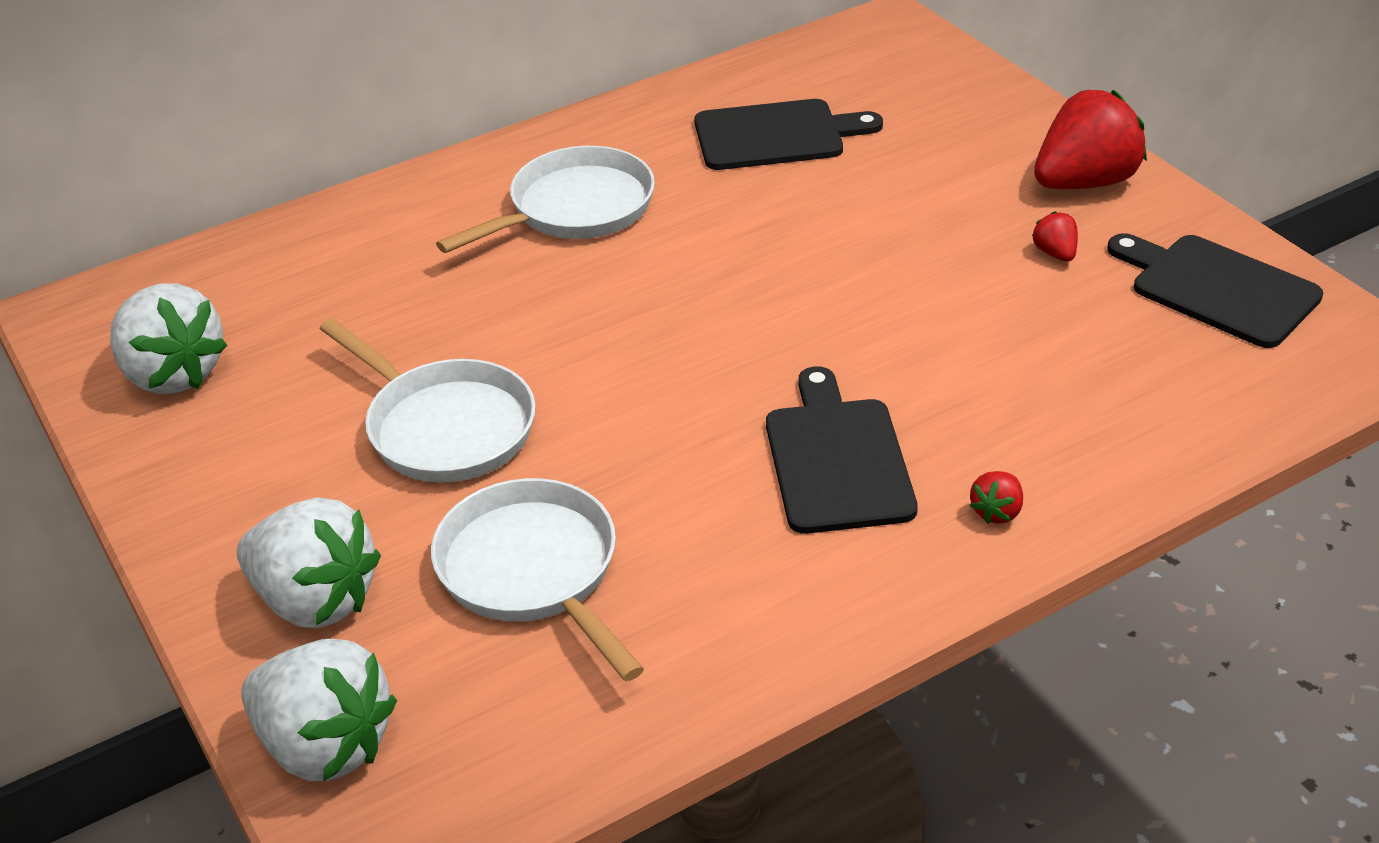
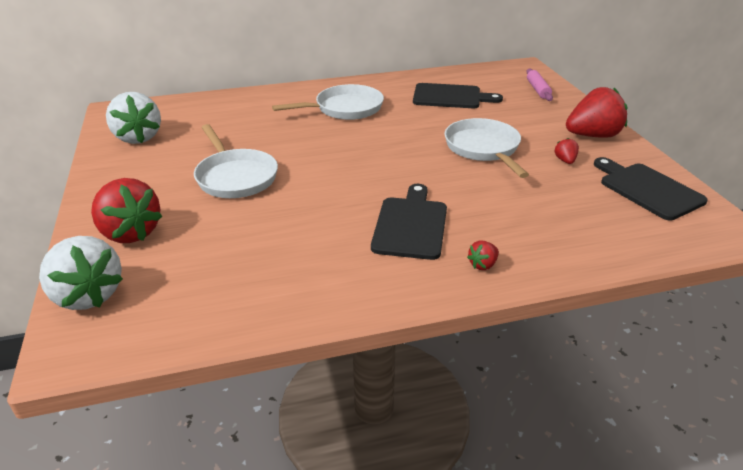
camera: 15 degrees right, 5 degrees down
white strawberry [237,497,381,628] -> red strawberry [91,178,162,243]
white pan [431,478,644,681] -> white pan moved to [445,118,529,178]
none -> pink rolling pin [526,68,553,101]

